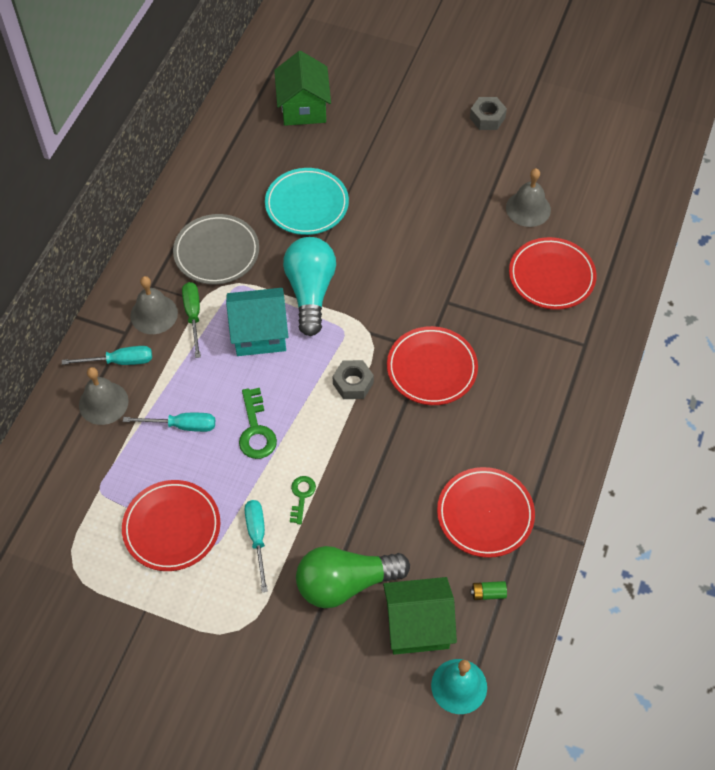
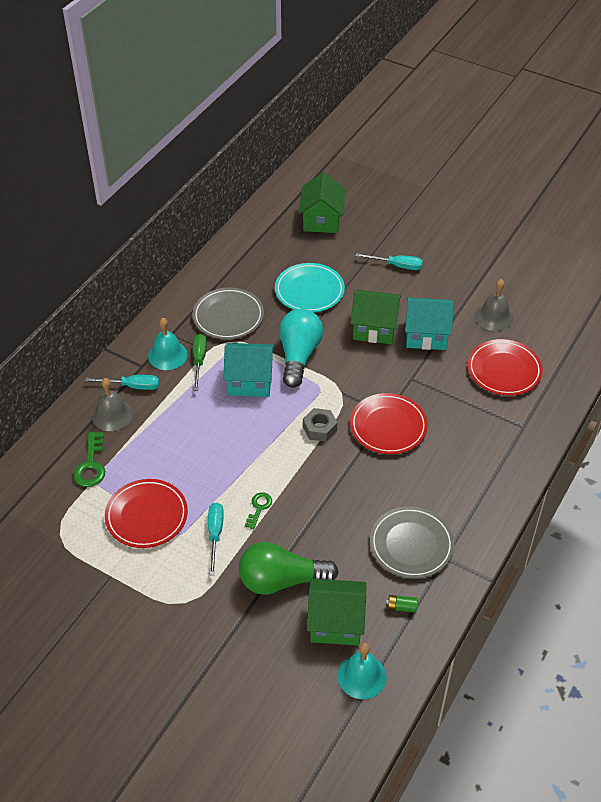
camera: 10 degrees right, 10 degrees down
turquoise screwdriver [123,413,215,432] -> turquoise screwdriver moved to [356,253,423,270]
grey bell [130,276,178,334] -> turquoise bell [148,318,187,370]
green key [239,388,277,459] -> green key moved to [73,432,105,487]
red plate [437,467,535,558] -> grey plate [370,506,454,578]
grey nut [470,97,507,130] -> none
none -> green house [350,290,401,344]
none -> turquoise house [405,297,454,350]

